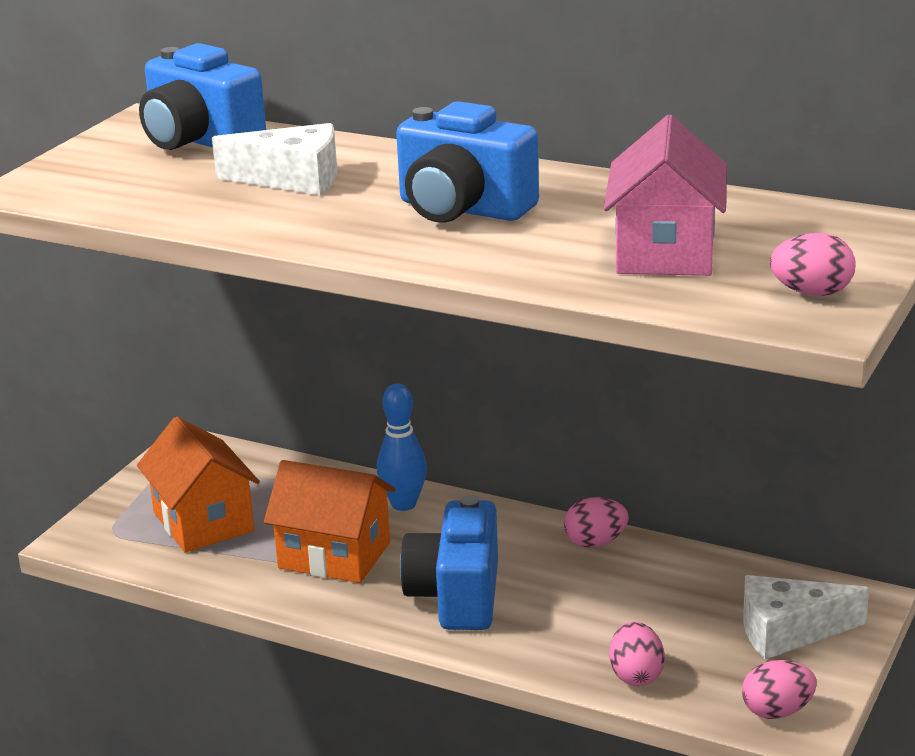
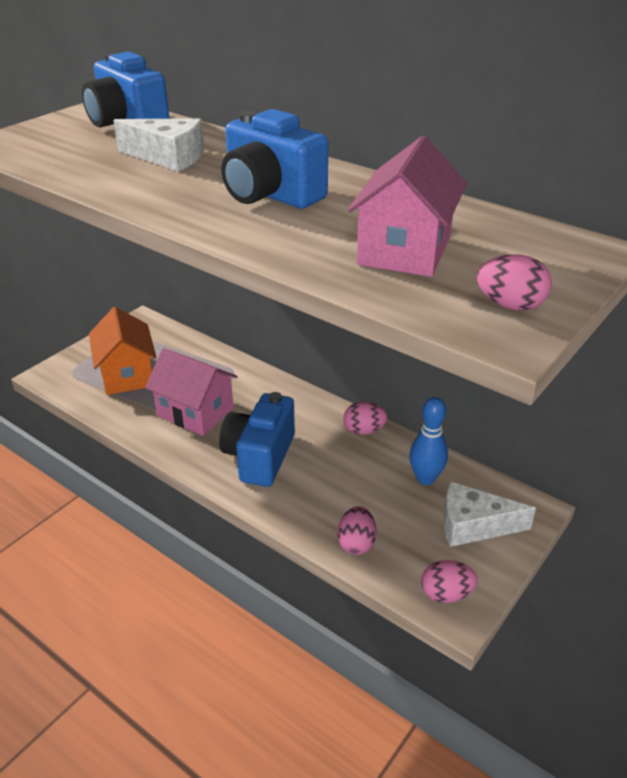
camera: 10 degrees right, 10 degrees up
orange house [264,460,395,583] -> pink house [145,348,238,436]
blue bowling pin [377,383,427,511] -> blue bowling pin moved to [409,397,448,485]

